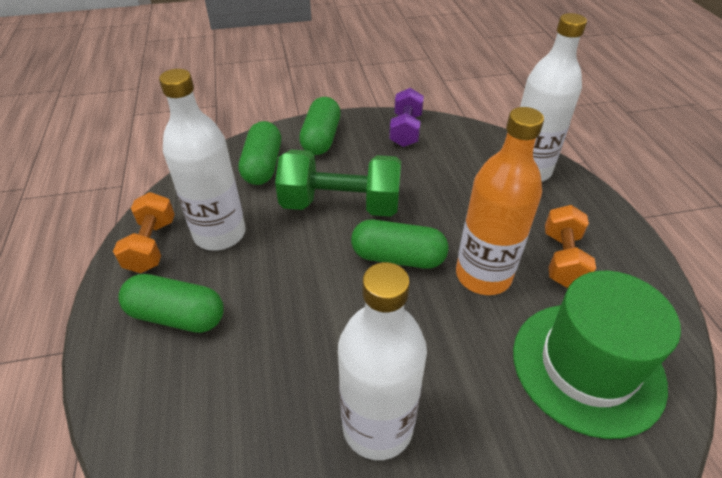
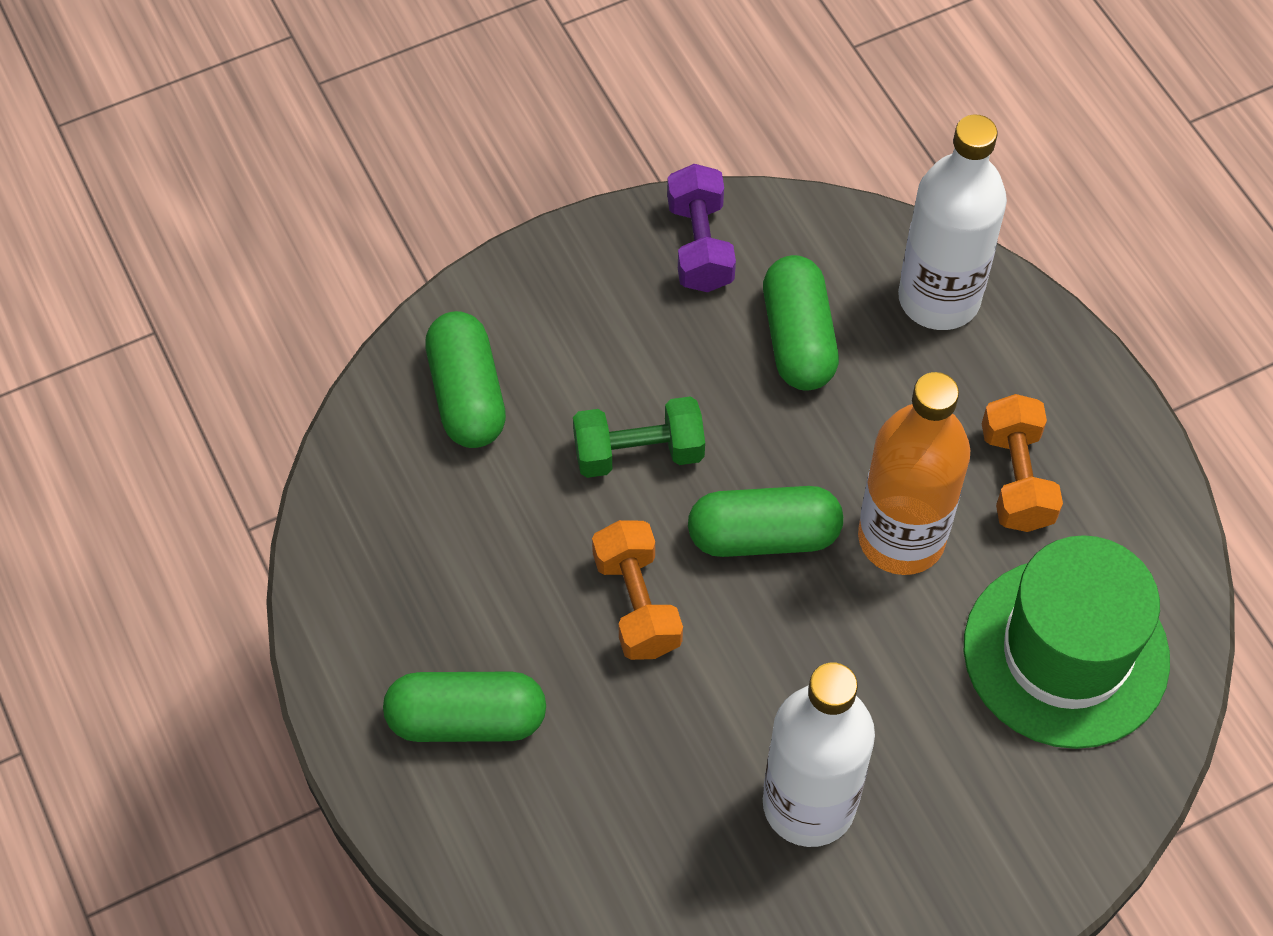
camera: 15 degrees left, 15 degrees up
orange dumbbell [113,192,175,273] -> orange dumbbell moved to [592,520,683,660]
white bottle [159,69,246,251] -> none
green dumbbell [275,150,401,217] -> green dumbbell [573,396,705,478], size x0.62
green capsule [299,97,341,155] -> green capsule moved to [763,255,839,390]

